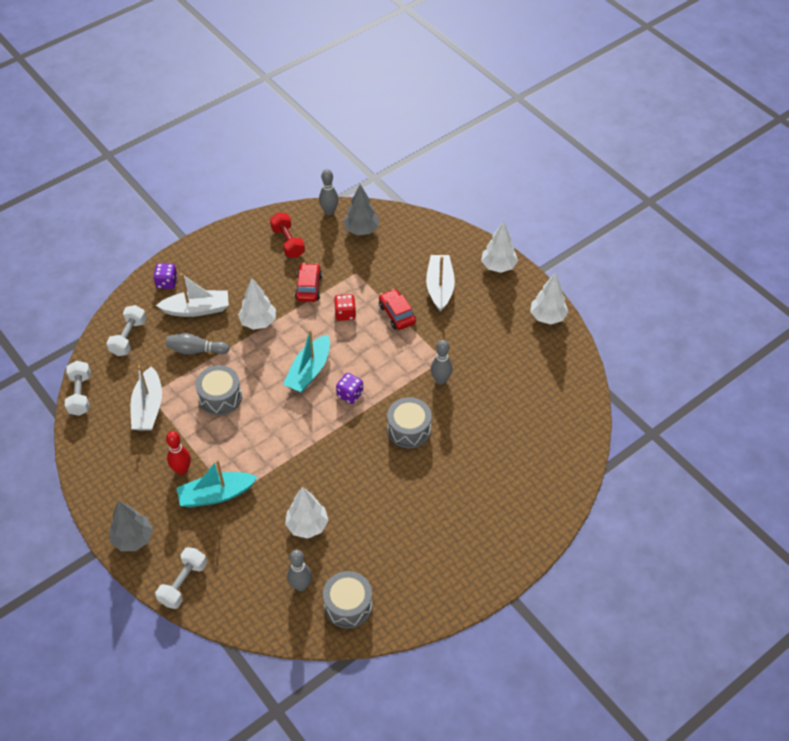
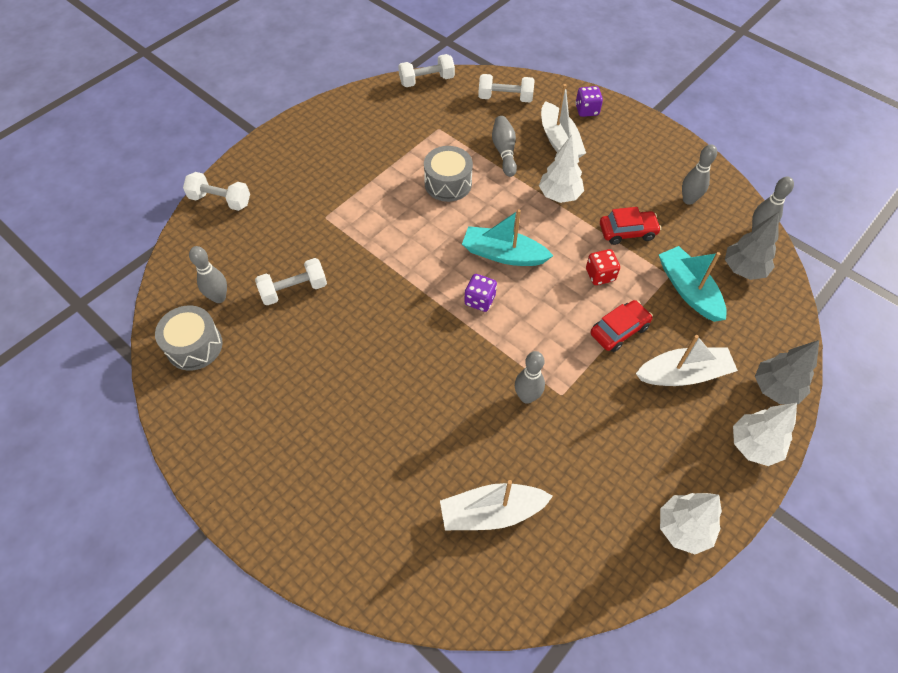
camera: 80 degrees right, 5 degrees up
grey tree [109,500,153,551] -> grey tree moved to [755,340,819,404]
white boat [130,365,162,430] -> white boat moved to [440,480,553,530]
red bowling pin [166,431,191,475] -> none
turquoise boat [176,459,257,508] -> turquoise boat moved to [659,246,727,322]
red dumbbell [270,213,305,258] -> grey bowling pin [682,144,717,205]
white tree [285,487,329,539] -> white dumbbell [255,258,327,305]
grey drum [387,397,432,448] -> none

